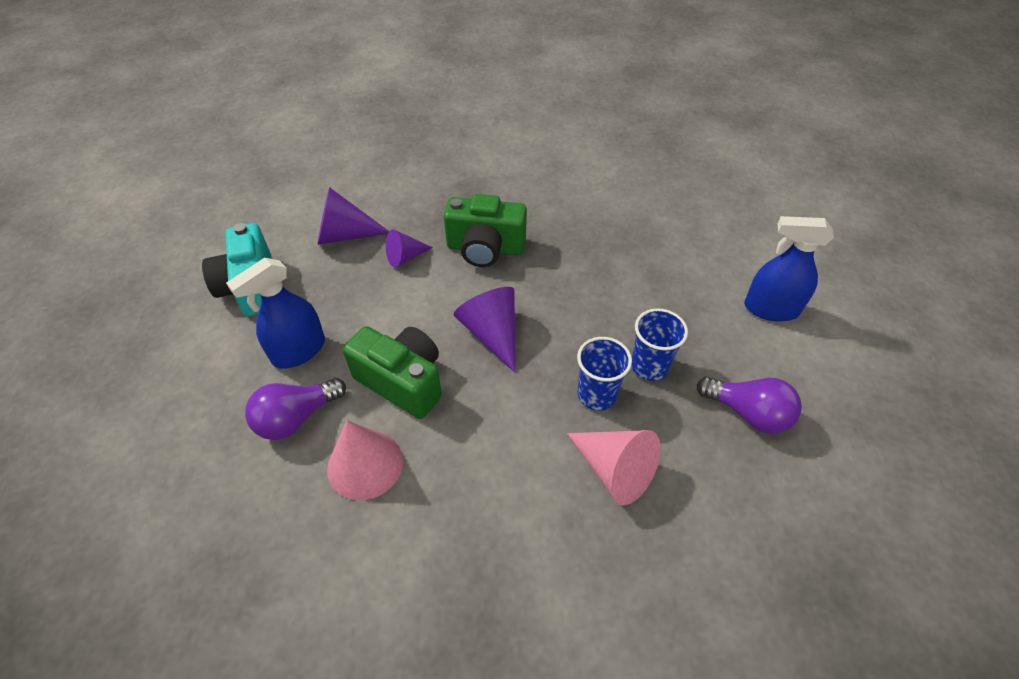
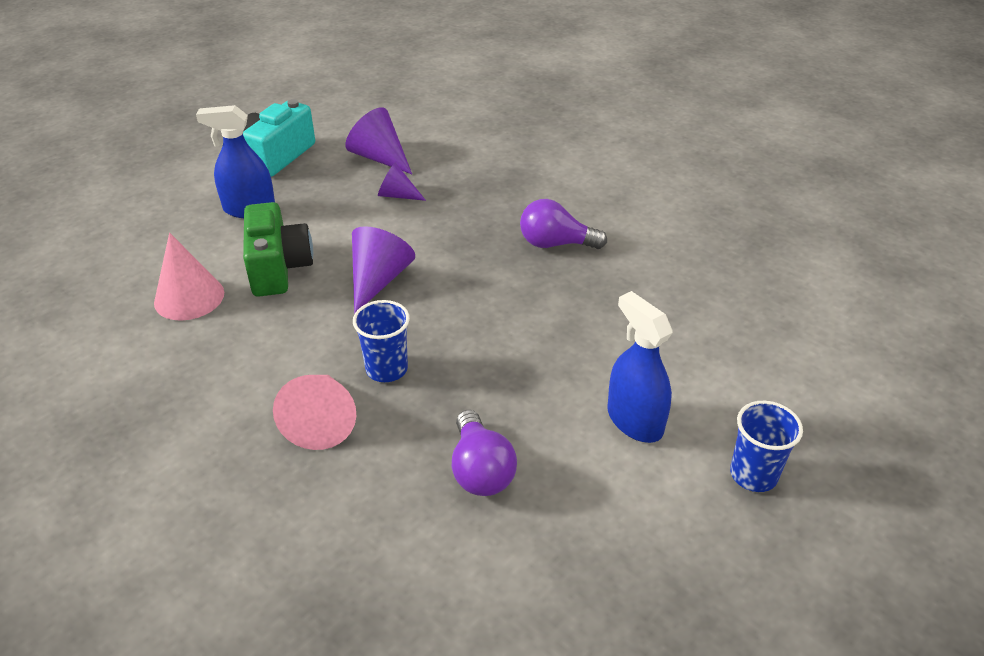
camera: 45 degrees right, 10 degrees down
purple light bulb [245,378,346,440] -> purple light bulb moved to [520,199,607,249]
green camera [444,194,527,267] -> none
blue cup [631,308,688,381] -> blue cup moved to [730,401,803,492]

